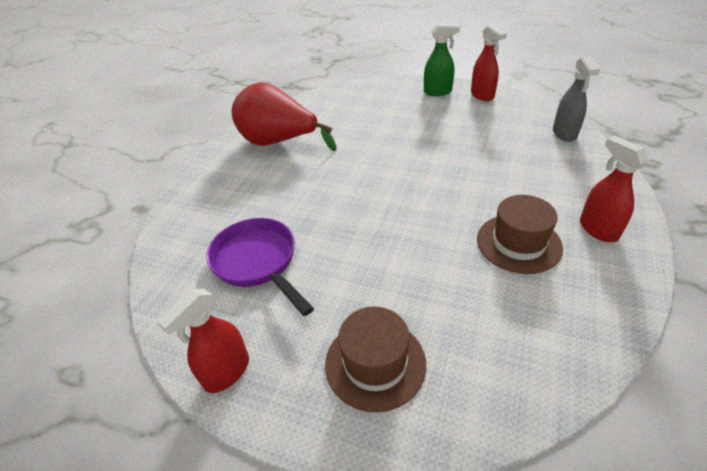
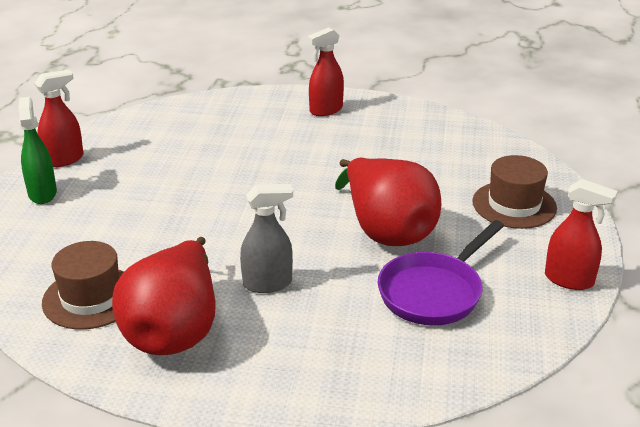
camera: 105 degrees left, 10 degrees down
brown hat [477,195,563,274] -> brown hat moved to [42,241,124,330]
grey spray bottle [553,56,600,142] -> grey spray bottle moved to [240,184,293,293]
none -> red pear [335,158,441,246]

